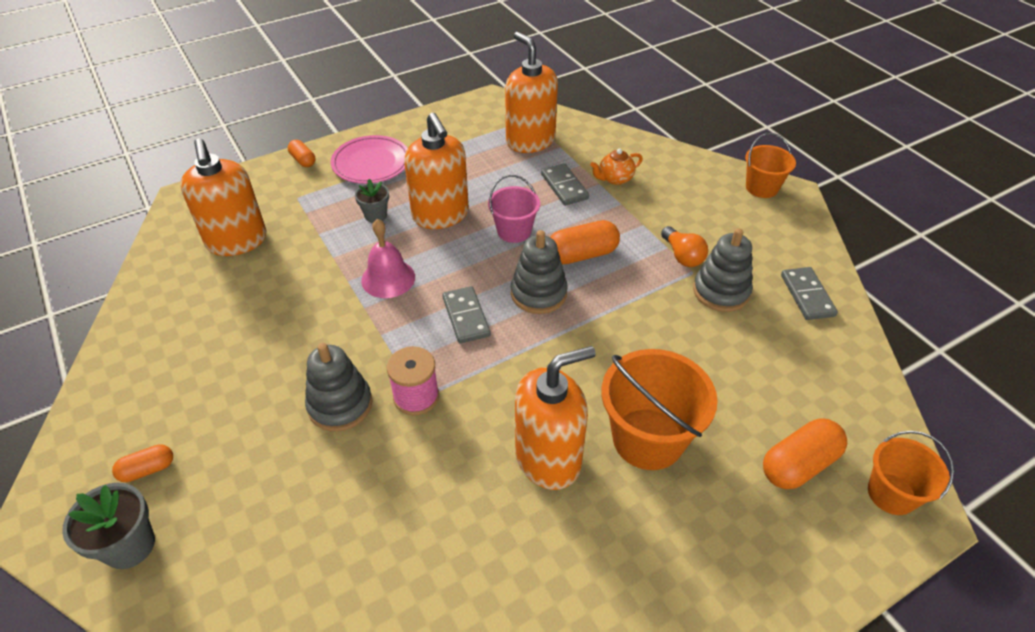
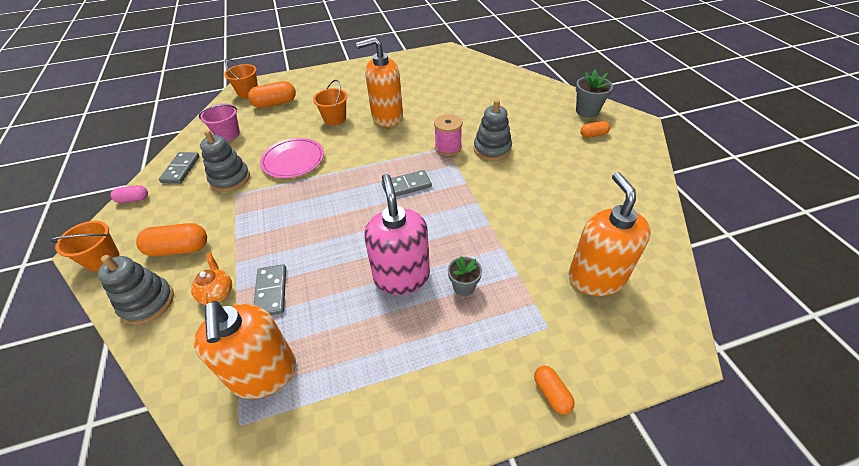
camera: 165 degrees left, 0 degrees up
pink plate [331,135,408,184] -> pink plate moved to [260,138,324,178]
pink bell [361,219,415,298] -> none
orange soap dispenser [404,113,469,229] -> pink soap dispenser [364,174,430,295]
grey domino [442,286,491,343] -> grey domino turned 75 degrees clockwise [381,170,432,196]
pink bucket [488,175,540,243] -> pink bucket moved to [199,103,240,141]
grey stacking toy [511,230,568,314] -> grey stacking toy moved to [98,255,174,325]
orange capsule [550,220,620,264] -> orange capsule moved to [136,223,207,257]
orange teapot [590,149,643,185] -> orange teapot turned 90 degrees counterclockwise [191,253,232,307]
orange bucket [601,349,718,470] -> orange bucket [313,80,348,125], size x0.61
orange light bulb [661,226,708,267] -> none
none -> pink capsule [111,185,148,203]

